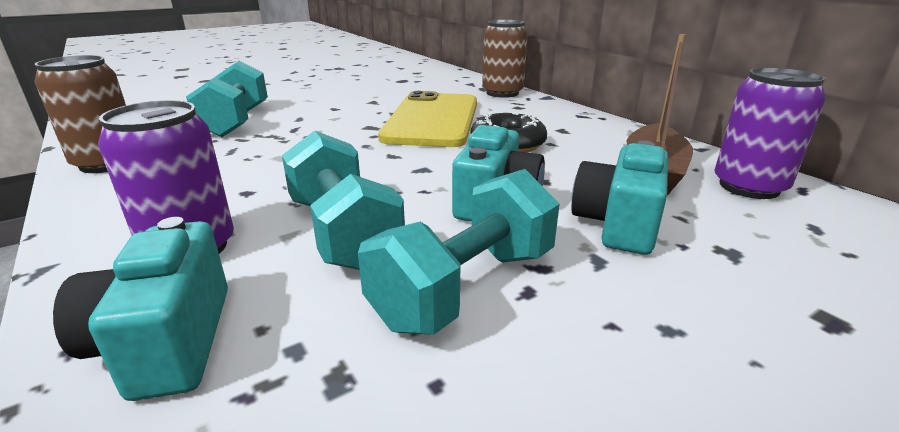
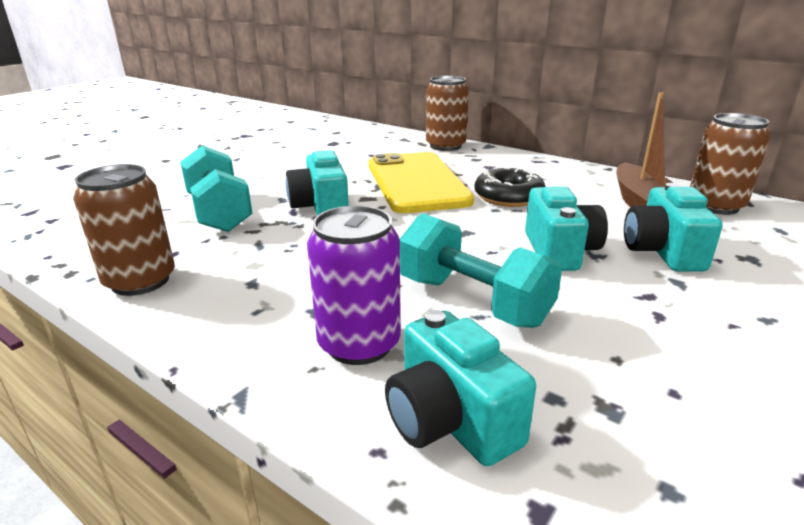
camera: 20 degrees left, 0 degrees up
turquoise dumbbell [358,169,560,335] -> none
purple can [714,67,826,199] -> brown can [690,113,770,215]
none -> turquoise camera [286,149,349,215]

